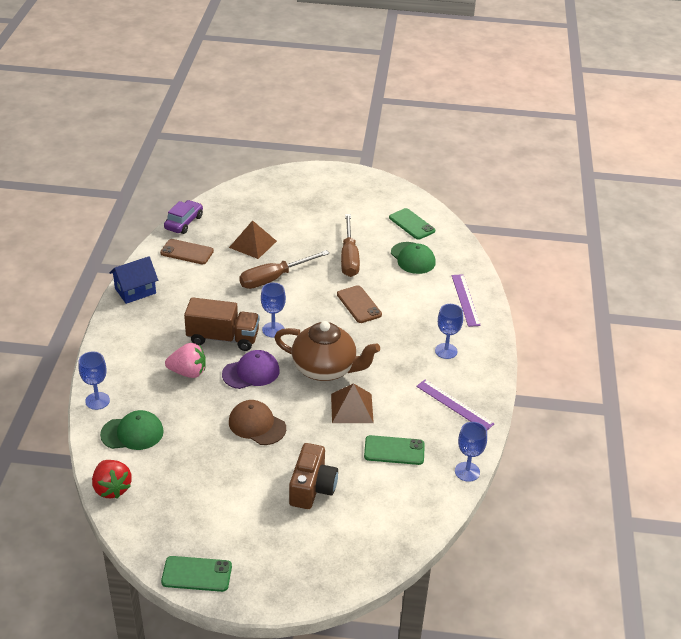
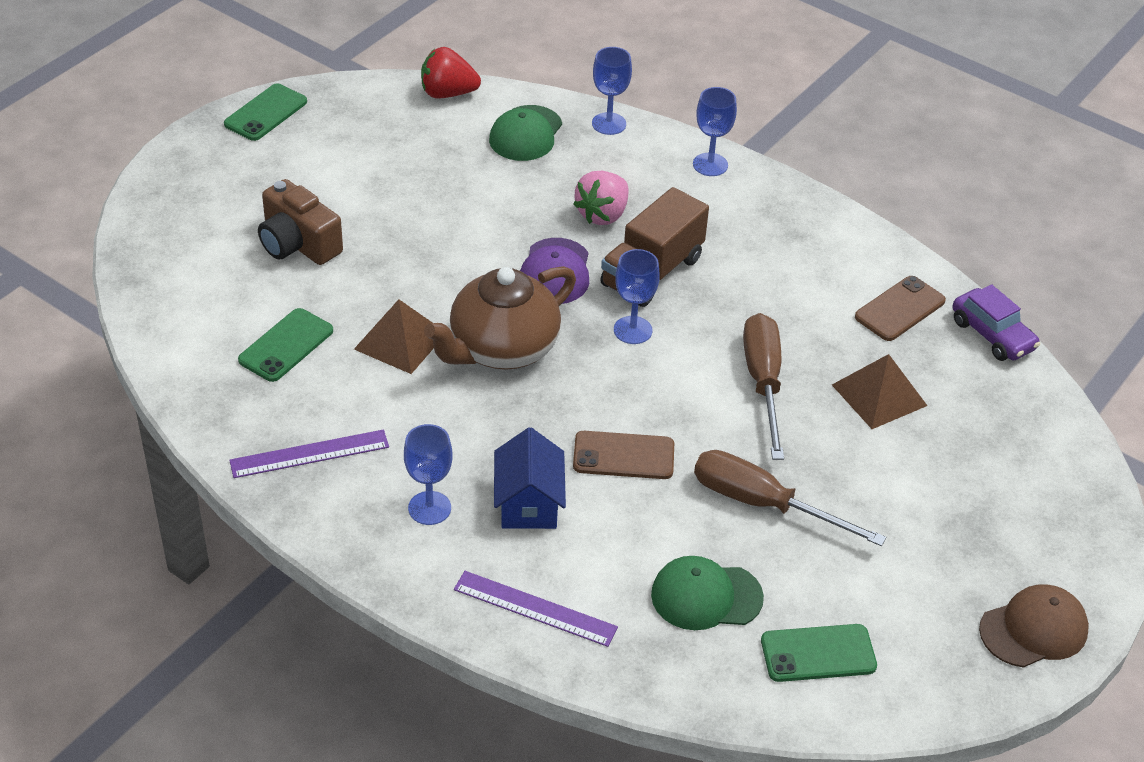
camera: 120 degrees right, 5 degrees up
blue house [110,256,158,304] -> blue house moved to [494,427,566,529]
brown cap [229,400,286,445] -> brown cap moved to [979,585,1089,668]
blue goblet [455,422,487,482] -> blue goblet moved to [693,87,737,176]

